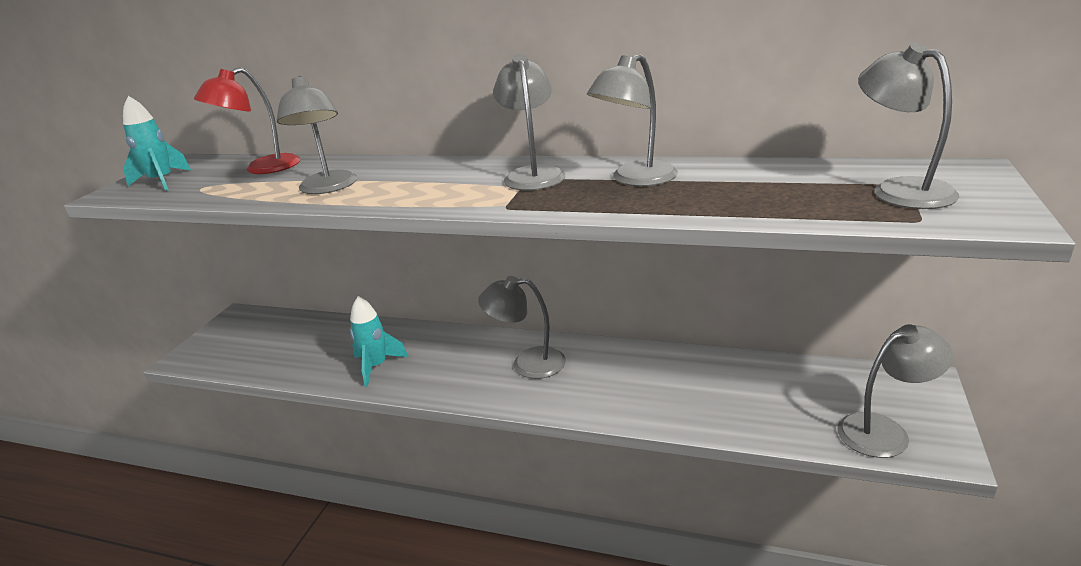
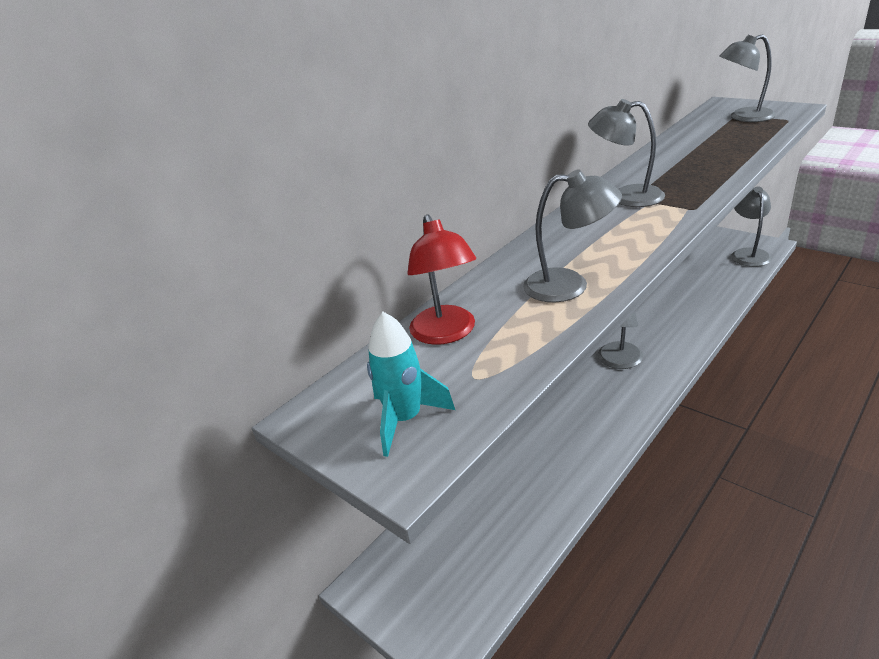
camera: 65 degrees left, 5 degrees up
turquoise rocket [350,296,409,387] -> none
grey lamp [587,54,678,186] -> none

